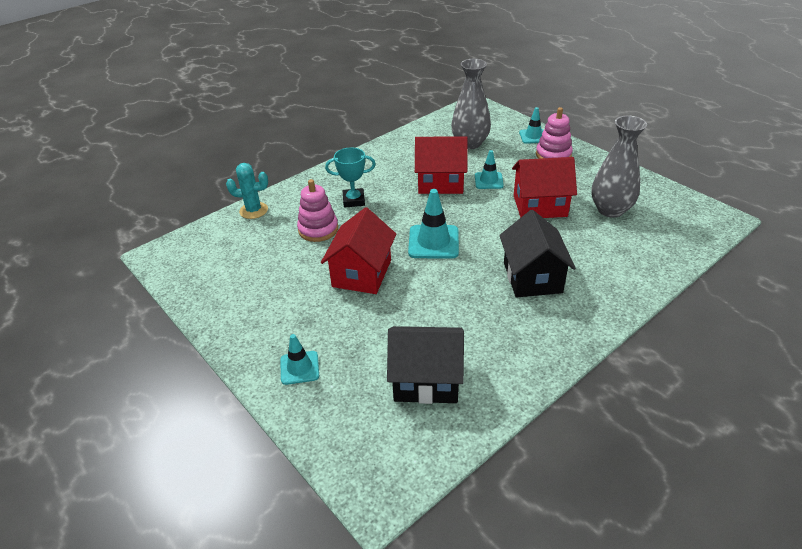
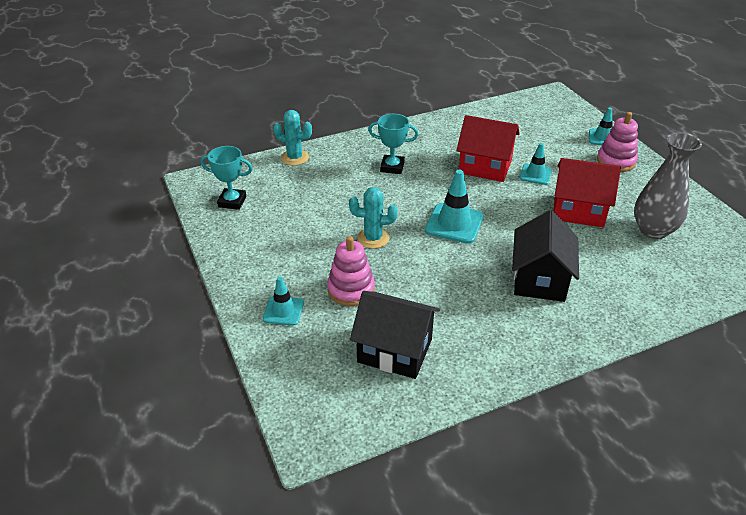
camera: 15 degrees right, 0 degrees up
pink stacking toy [297,179,338,242] -> pink stacking toy moved to [327,236,375,306]
red house [321,207,396,294] -> turquoise cactus [349,187,398,249]
grey vase [451,59,491,149] -> none
none -> turquoise trophy [201,146,253,210]

